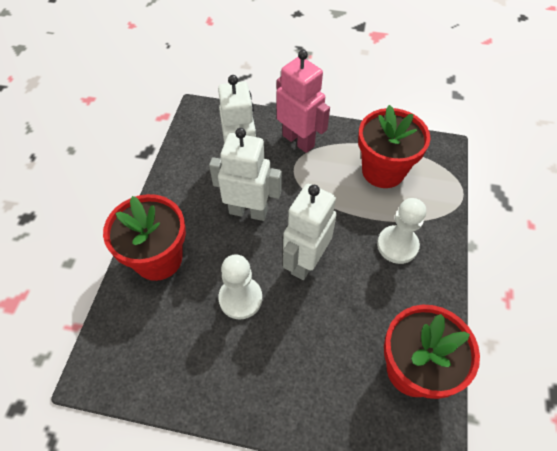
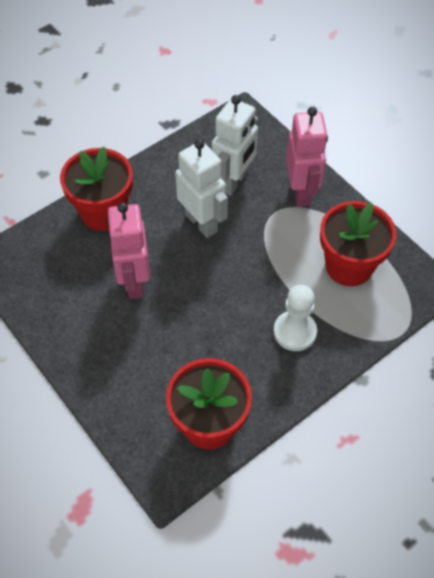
camera: 40 degrees right, 0 degrees up
white pawn [218,254,262,319] -> pink robot [107,202,150,299]
white robot [283,184,337,280] -> none

